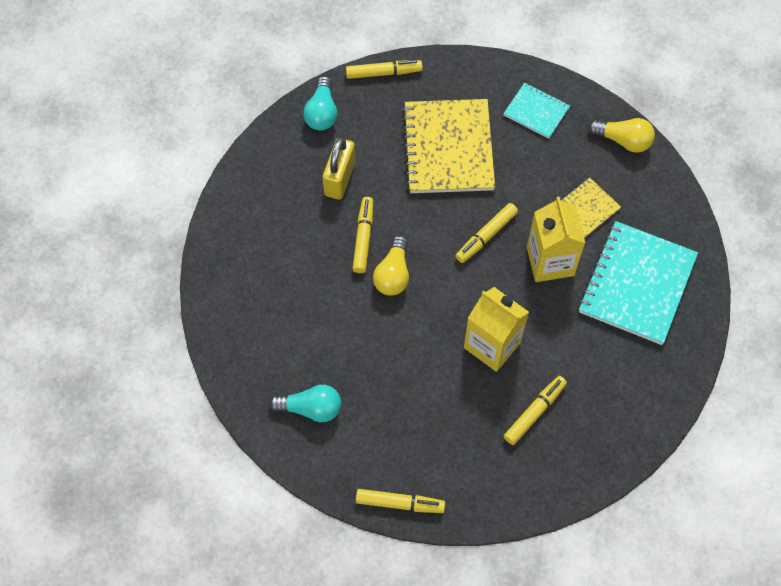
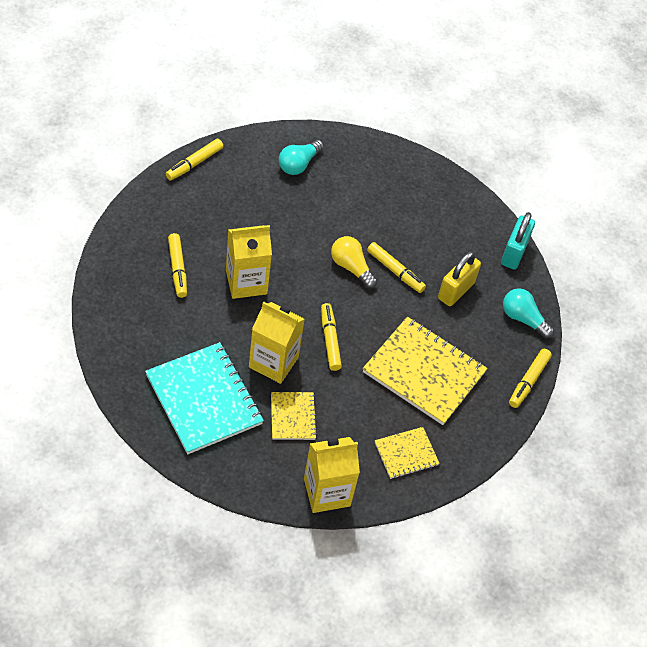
camera: 120 degrees right, 10 degrees down
yellow padlock [322,137,355,200] -> yellow padlock turned 75 degrees clockwise [438,251,481,306]
turquoise notebook [503,83,570,139] -> yellow notebook [375,427,440,479]
yellow light bulb [588,118,655,153] -> yellow carton [304,437,360,513]
none -> turquoise padlock [501,212,535,270]

